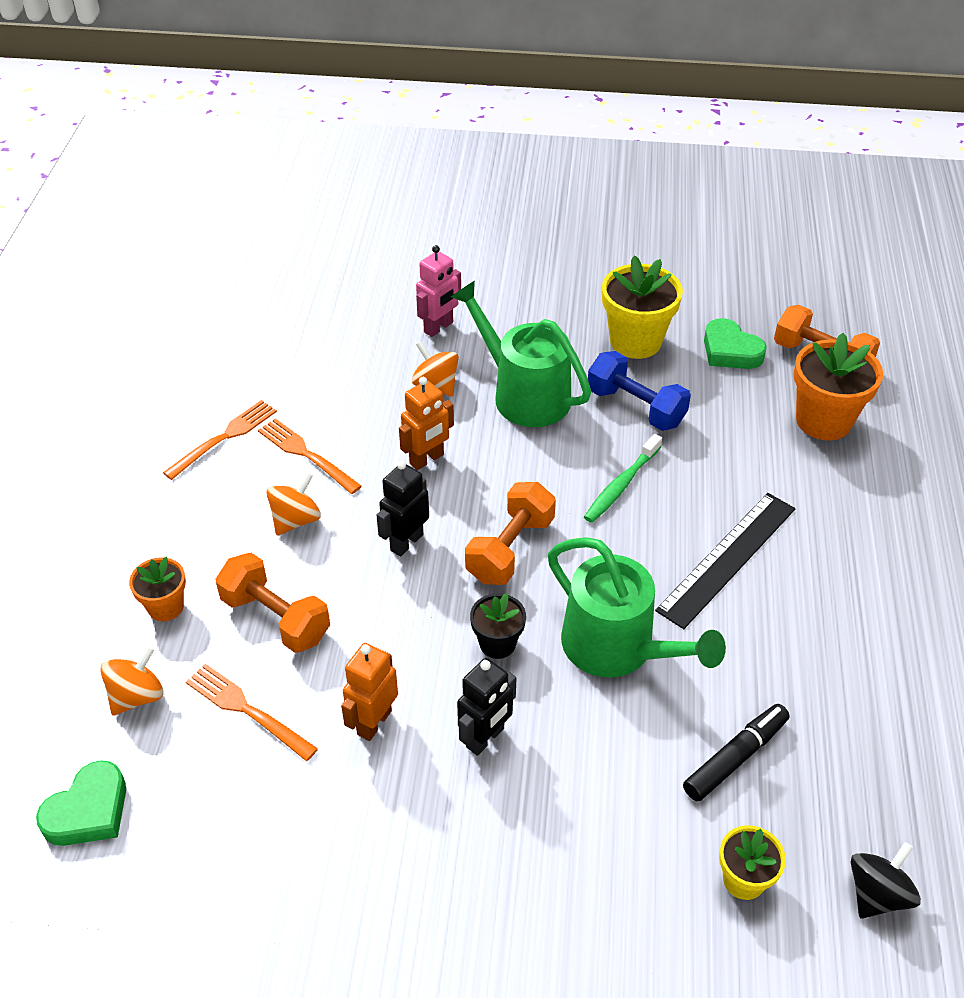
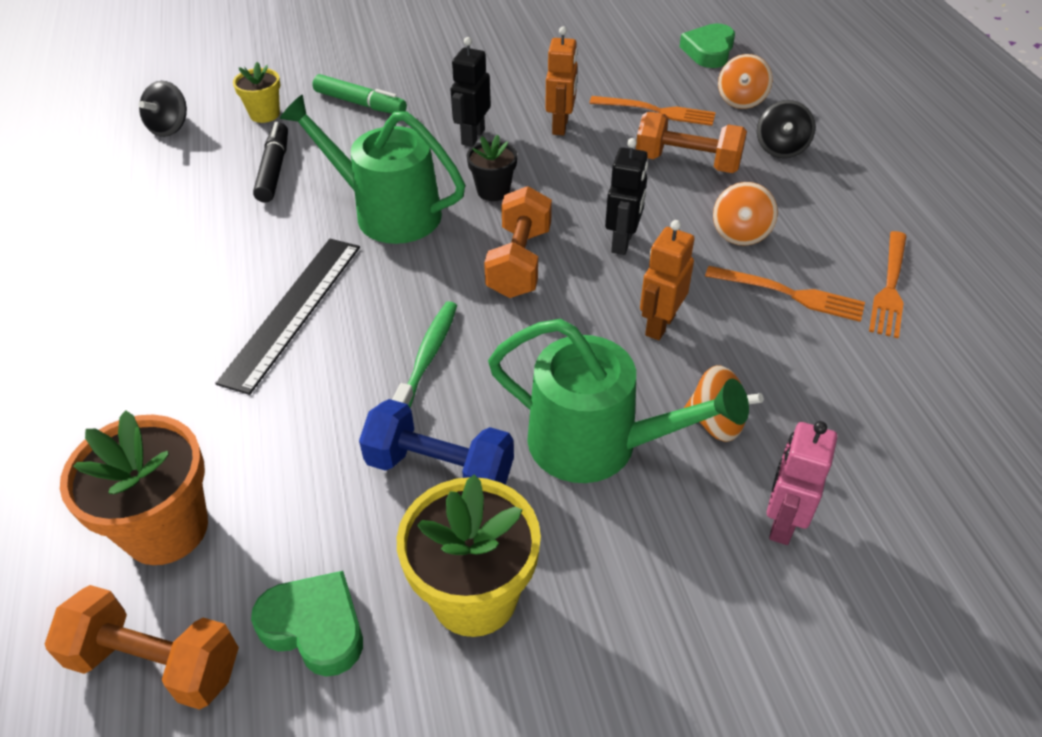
camera: 160 degrees right, 0 degrees up
orange flower pot [129,557,186,621] -> black spinning top [757,100,815,158]
black marker [683,704,790,801] -> black marker turned 150 degrees clockwise [253,122,288,203]
none -> green marker [312,74,407,114]

